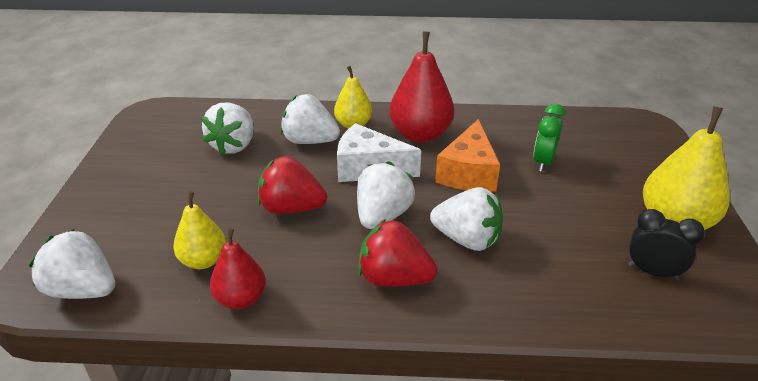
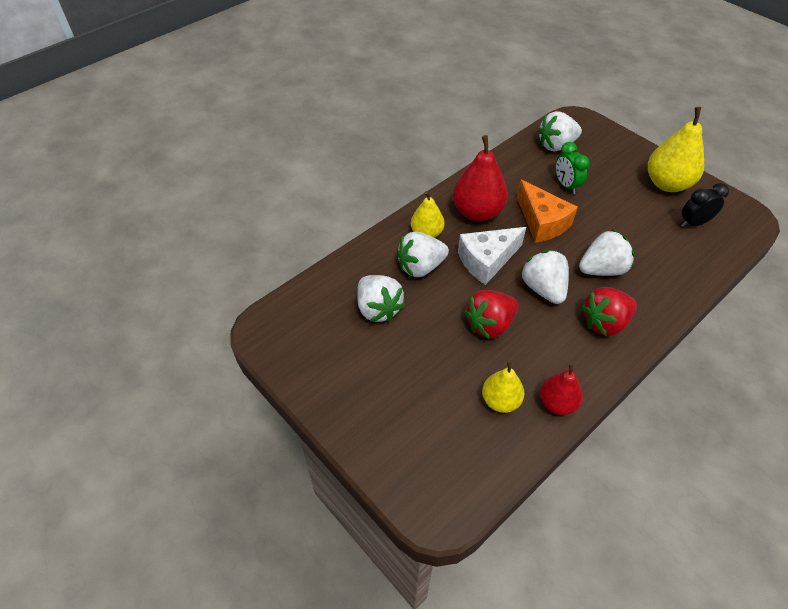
camera: 45 degrees left, 15 degrees up
white strawberry [29,229,115,299] -> white strawberry moved to [538,111,582,151]

